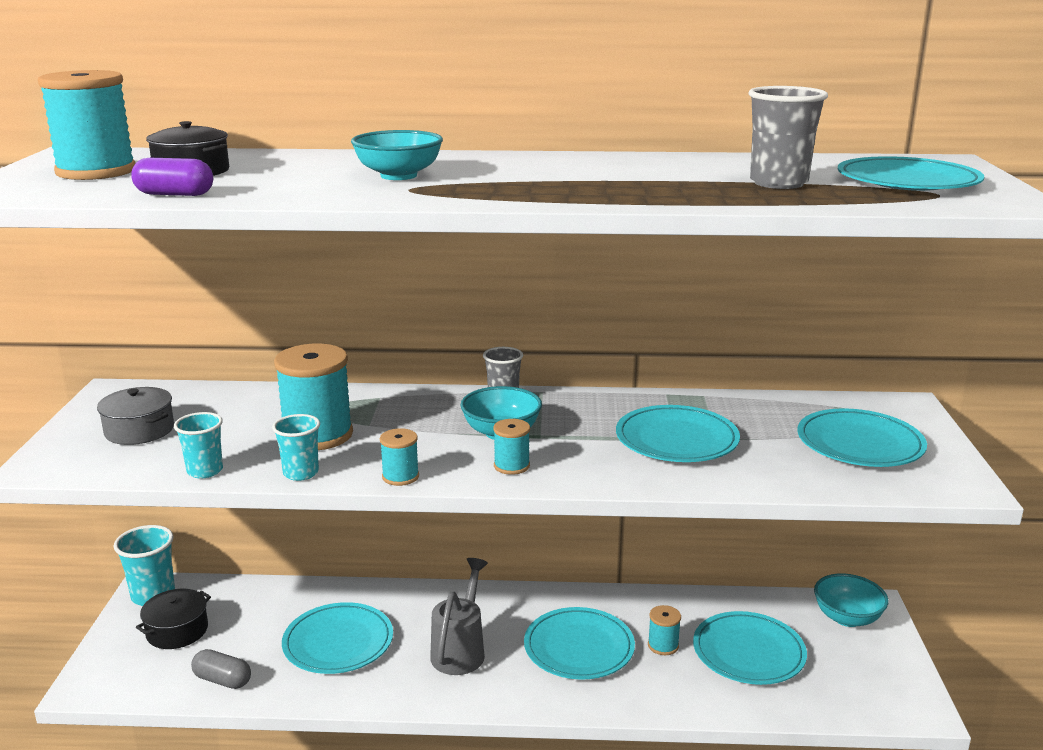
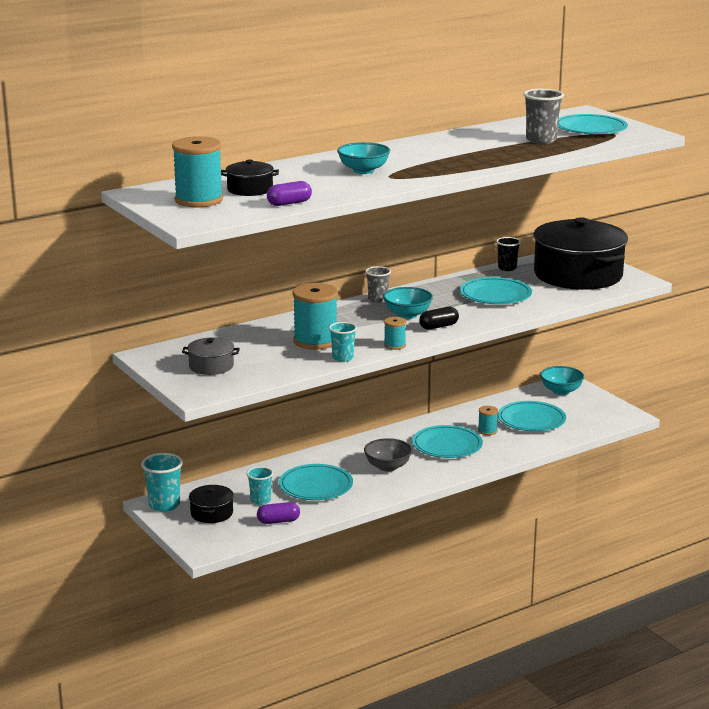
camera: 35 degrees left, 0 degrees up
turquoise cup [174,412,223,478] -> turquoise cup moved to [247,466,273,505]
grey capsule [191,649,251,689] -> purple capsule [257,502,300,524]
grey watering can [430,558,488,675] -> grey bowl [364,438,412,472]
turquoise spool [493,419,530,475] -> black capsule [419,307,459,330]
turquoise plate [797,408,927,467] -> black pot [533,217,628,290]
none -> black cup [496,237,521,271]

